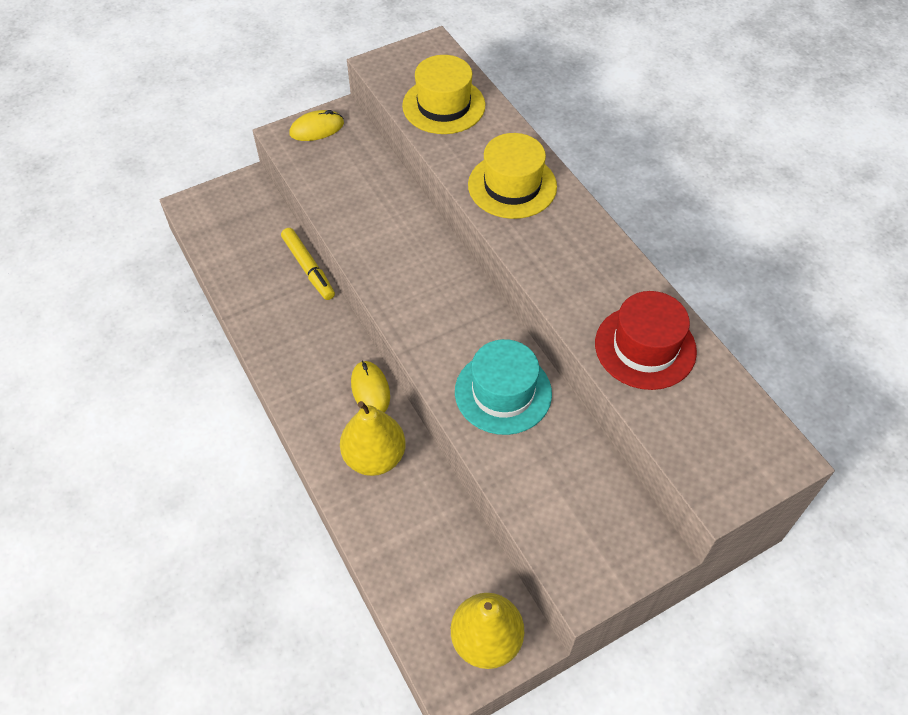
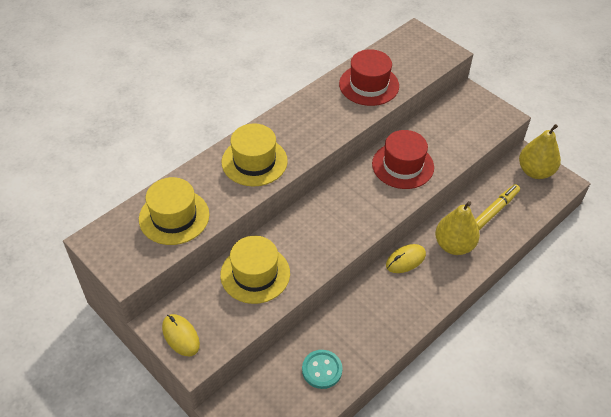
camera: 105 degrees left, 5 degrees down
yellow marker [281,228,335,300] -> yellow marker moved to [475,184,520,230]
turquoise hat [455,339,552,435] -> red hat [372,130,434,189]
none -> yellow hat [220,236,290,304]
none -> turquoise button [302,350,343,389]

